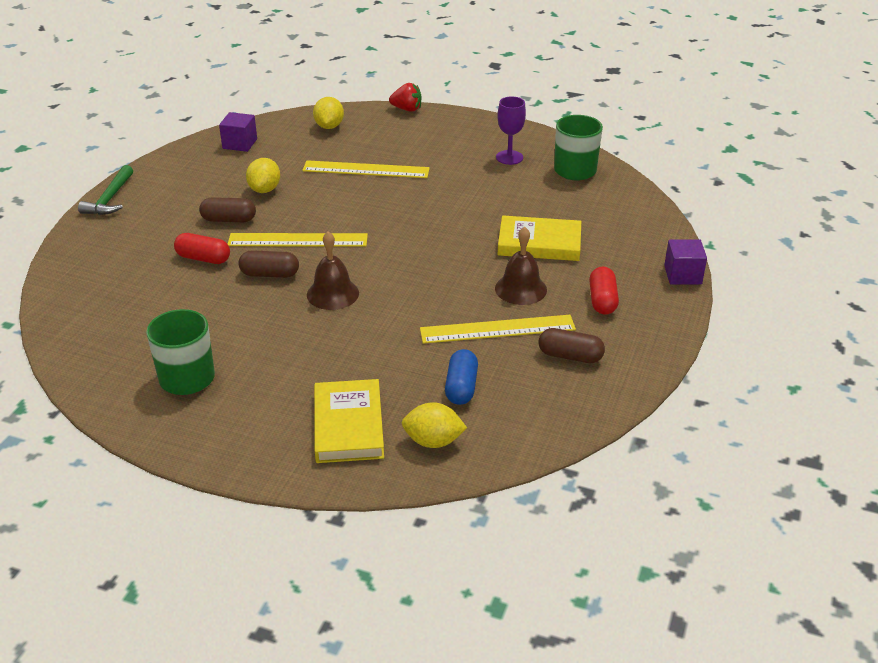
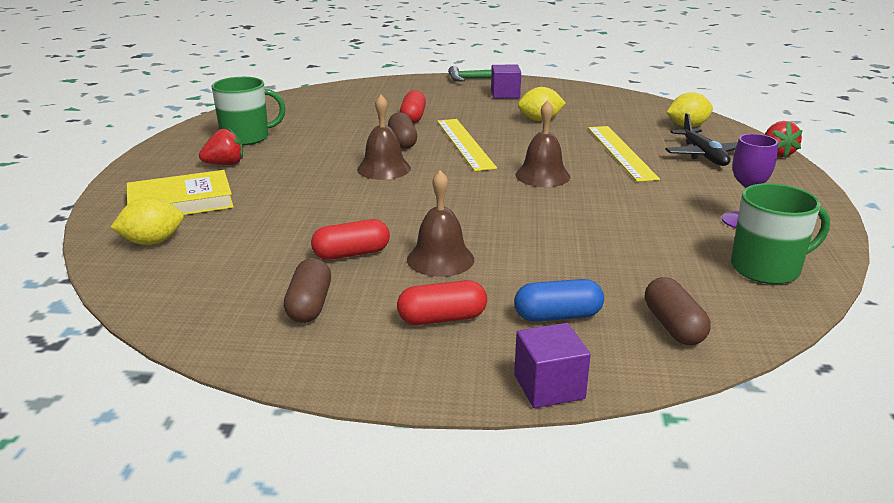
camera: 75 degrees right, 10 degrees down
brown capsule [199,197,256,222] -> brown capsule moved to [645,277,711,345]
purple cube [219,112,257,152] -> purple cube moved to [491,65,521,98]
yellow lemon [402,402,467,448] -> yellow lemon turned 75 degrees clockwise [110,197,184,245]
yellow ruler [420,315,576,344] -> red capsule [311,219,390,260]
blue capsule [445,349,478,405] -> blue capsule moved to [514,279,604,322]
yellow book [498,215,581,261] -> none
none -> red strawberry [199,128,243,165]
none -> brown bell [515,100,570,187]
none -> black plane [665,113,738,166]

